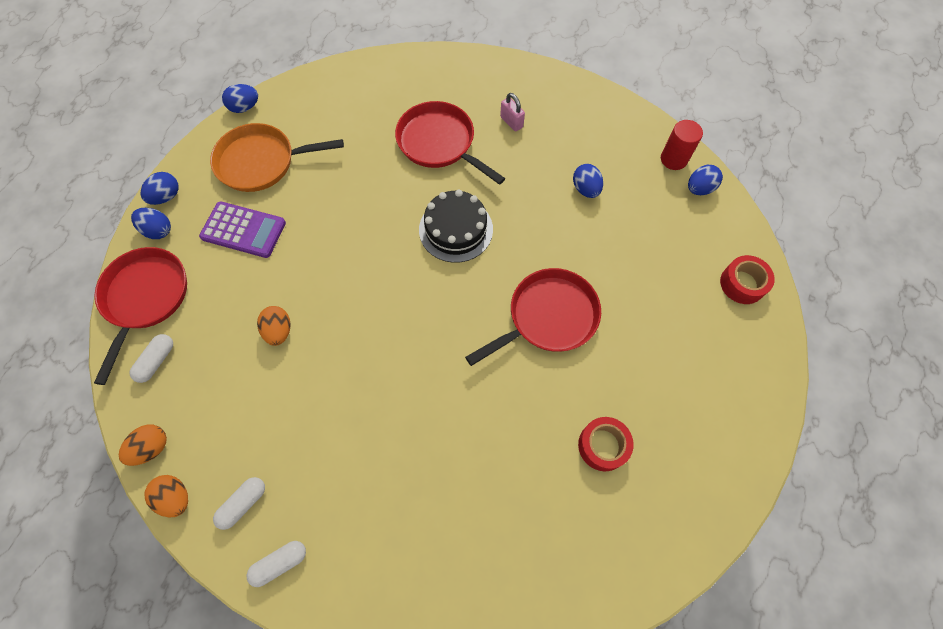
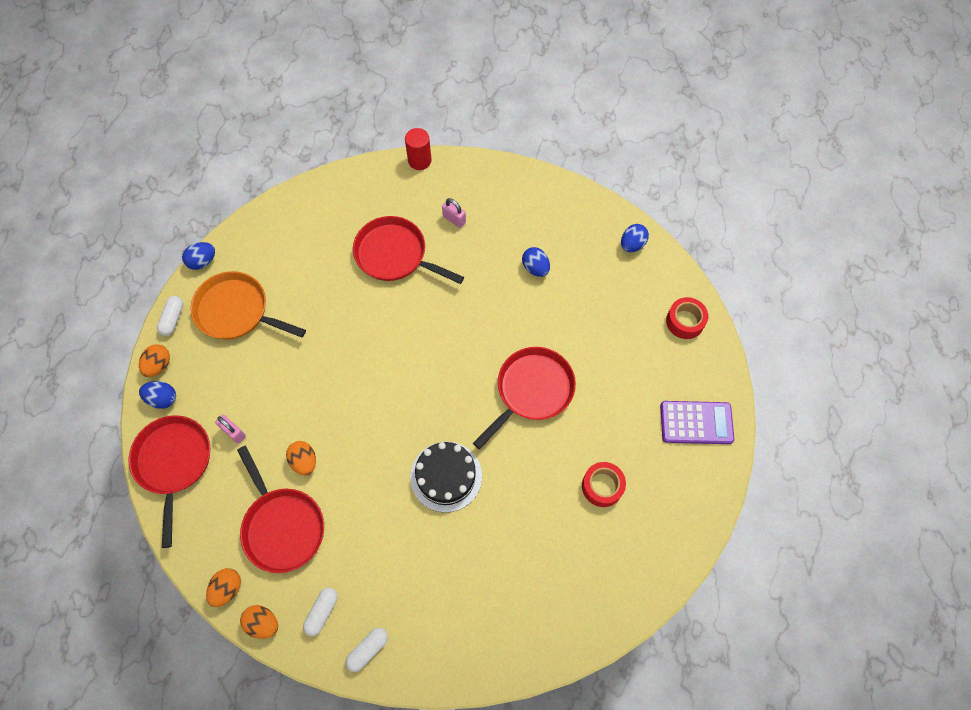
camera: 15 degrees left, 0 degrees up
white capsule [129,334,173,383] -> white capsule moved to [157,296,183,336]
blue egg [141,172,179,205] -> orange egg [139,344,170,377]
purple calculator [199,201,286,258] -> purple calculator moved to [660,401,734,444]
orange pan [210,123,344,192] -> orange pan turned 45 degrees clockwise [190,271,306,340]
black cake [419,189,493,263] -> black cake moved to [410,442,482,513]
red cylinder [661,120,703,170] -> red cylinder moved to [405,128,432,170]
none -> pink padlock [215,415,246,444]
none -> red pan [237,446,324,573]

